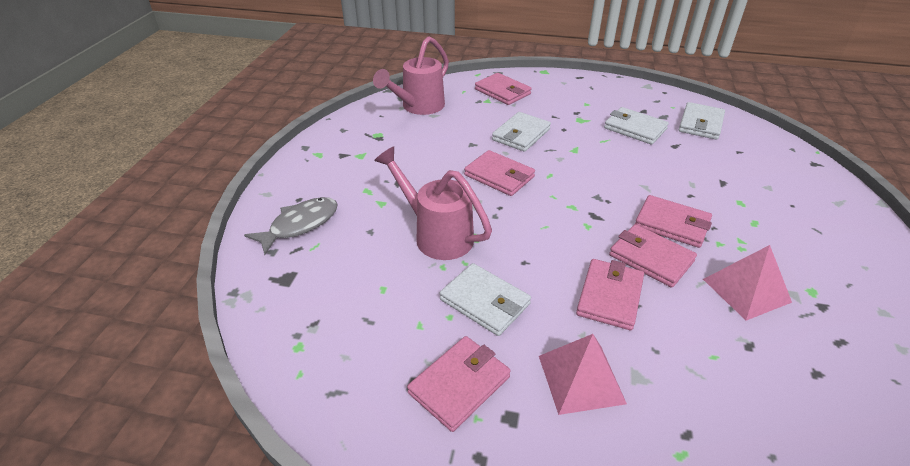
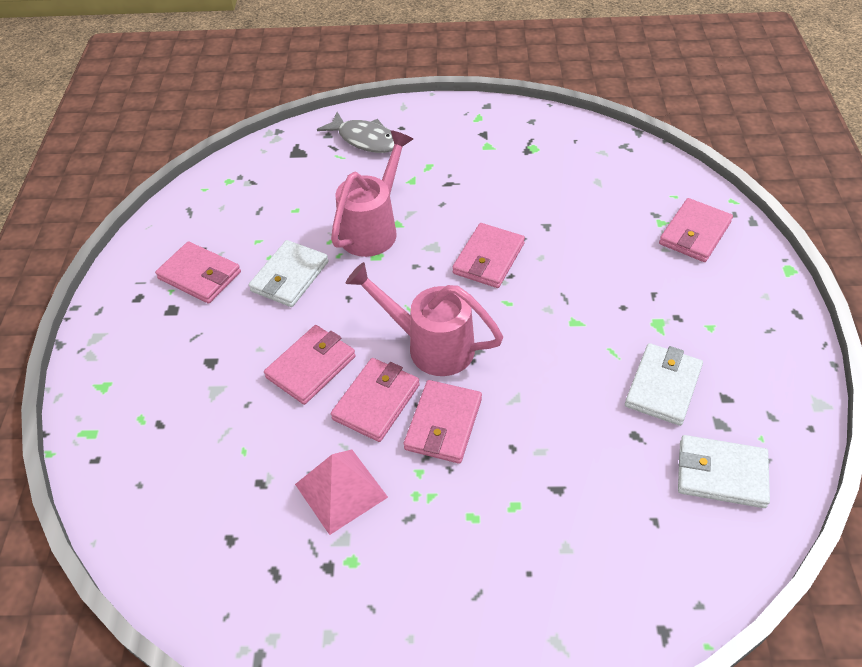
camera: 80 degrees right, 10 degrees up
pink watering can [373,36,449,115] -> pink watering can moved to [345,262,504,376]
white wallet [492,112,551,152] -> none
pink pyramid [539,334,627,415] -> none
pink wallet [576,259,644,330] -> pink wallet turned 60 degrees counterclockwise [264,325,356,405]

